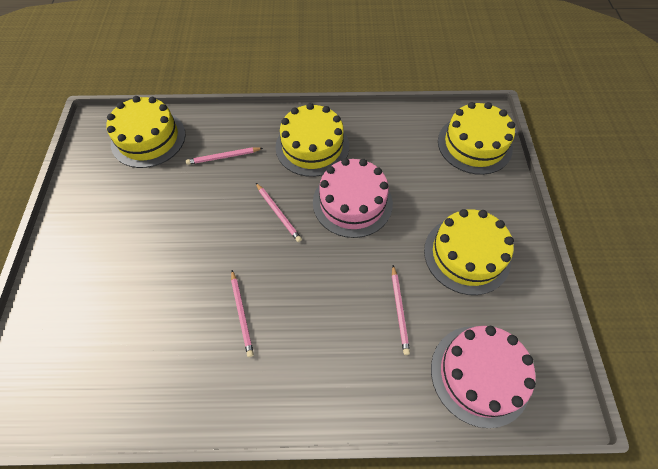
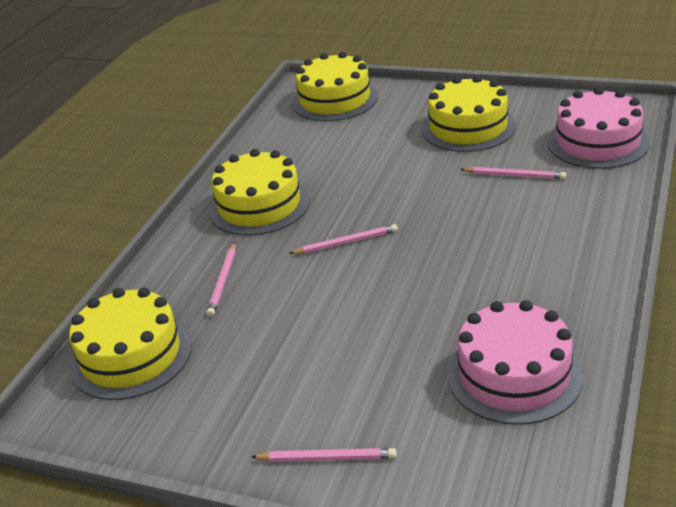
camera: 65 degrees left, 25 degrees down
pink pencil [231,270,254,357] -> pink pencil moved to [251,448,397,462]
pink cake [313,158,393,238] -> pink cake moved to [447,300,583,425]

